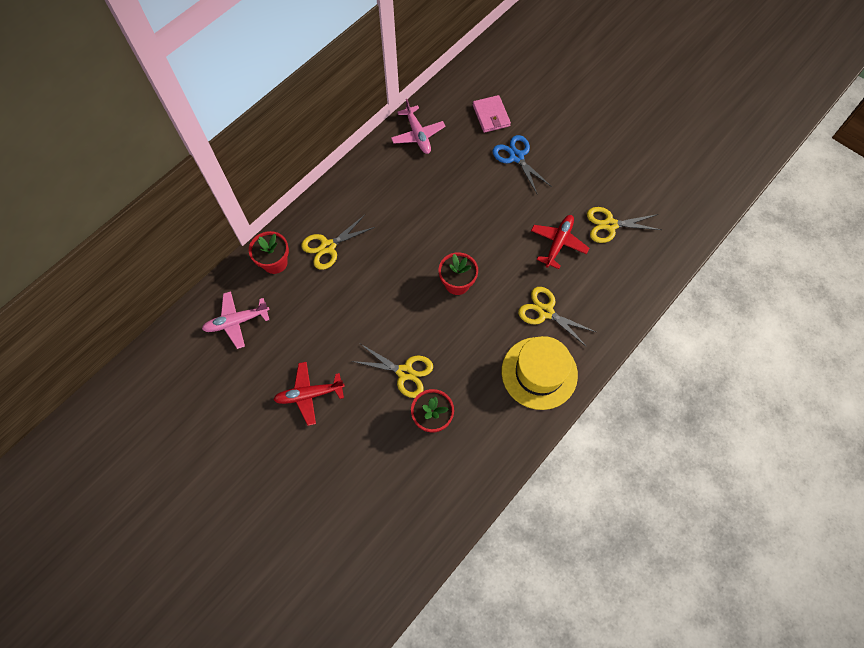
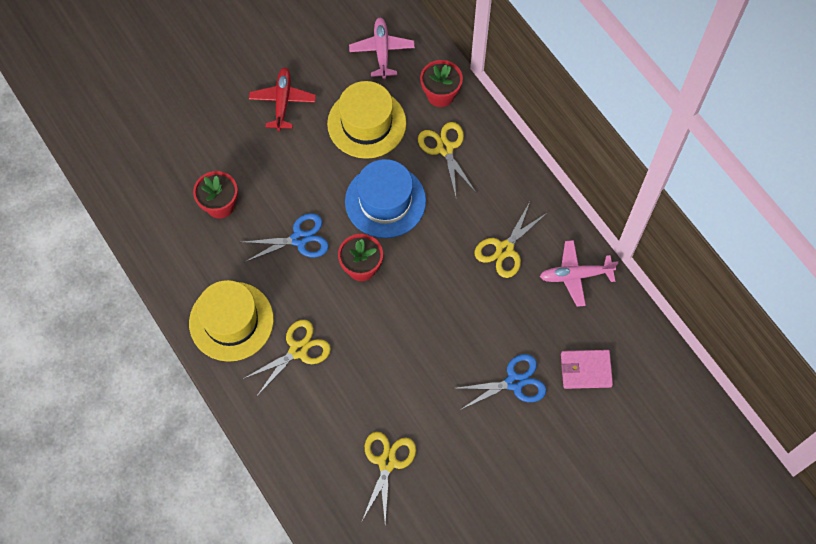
camera: 105 degrees right, 0 degrees up
yellow scissors [352,344,433,398] -> yellow scissors moved to [475,202,548,278]
red plane [531,215,589,269] -> none
none -> blue scissors [241,213,329,262]
none -> yellow hat [327,81,406,159]
none -> blue hat [345,159,426,238]

